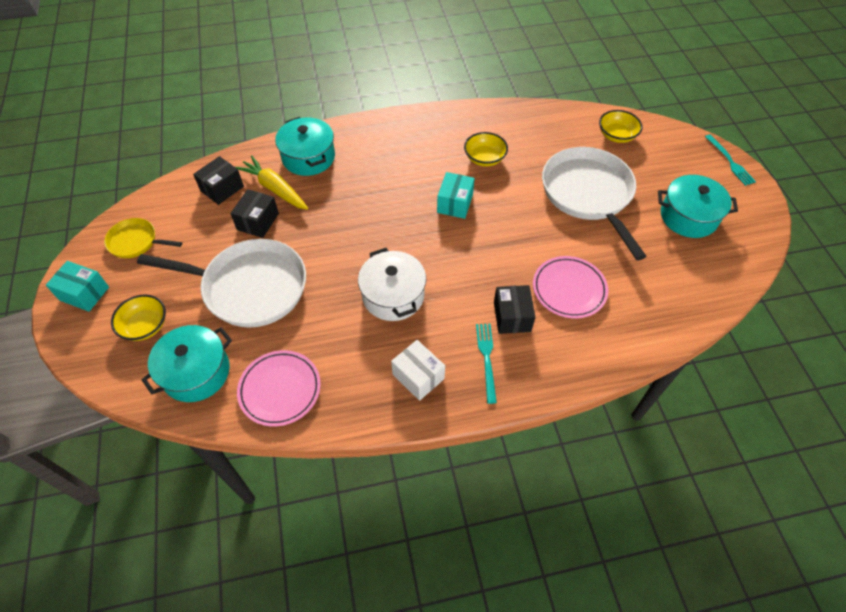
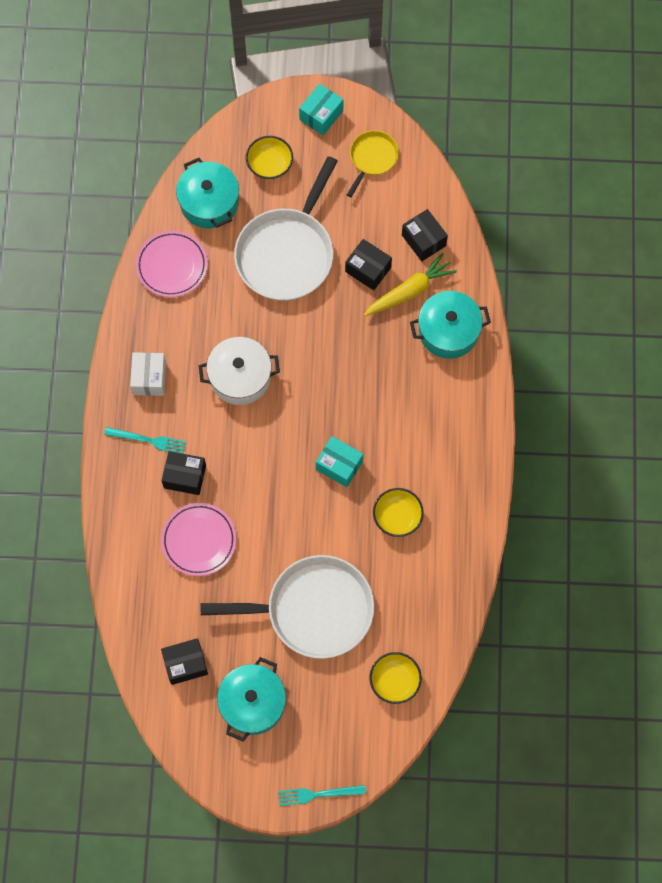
camera: 105 degrees right, 15 degrees up
white box [391,340,445,401] -> white box turned 60 degrees counterclockwise [130,352,166,396]
none -> black box [161,638,208,685]

